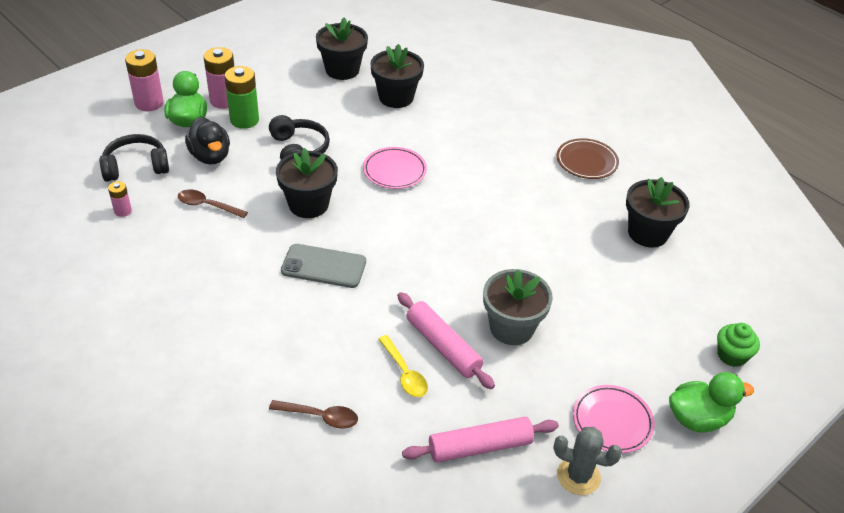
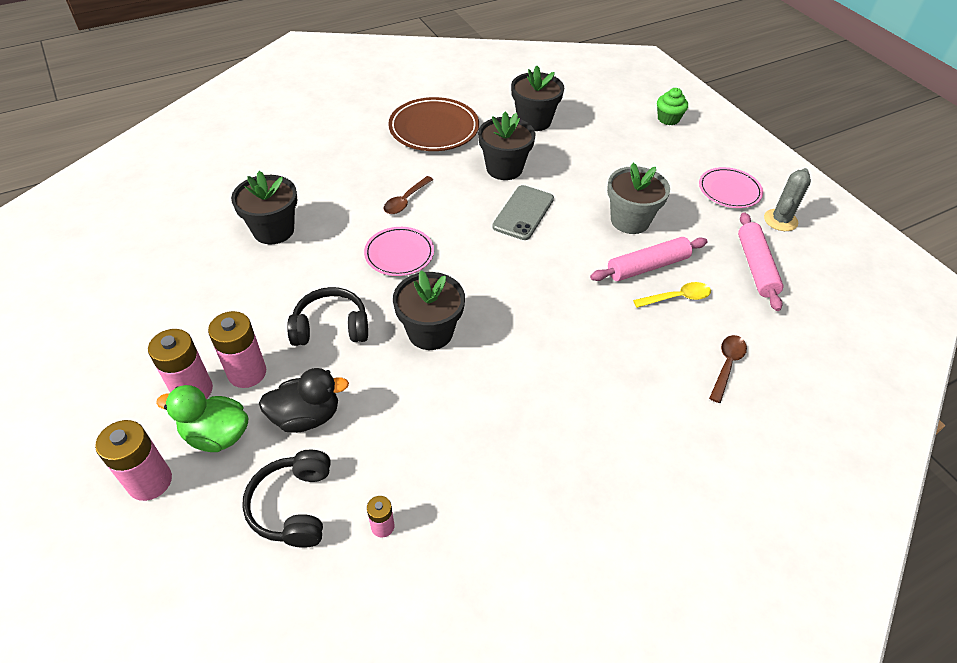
camera: 75 degrees left, 5 degrees up
brown spoon [178,190,248,218] -> brown spoon moved to [384,176,433,214]
green battery [225,66,259,129] -> pink battery [208,311,266,388]
grey phone [281,244,366,288] -> grey phone moved to [492,185,554,240]
black flower pot [316,17,368,80] -> black flower pot moved to [478,112,536,180]
brown plate [557,138,619,179] -> brown plate [388,97,479,151], size x1.55
green duck [669,372,754,433] -> none

